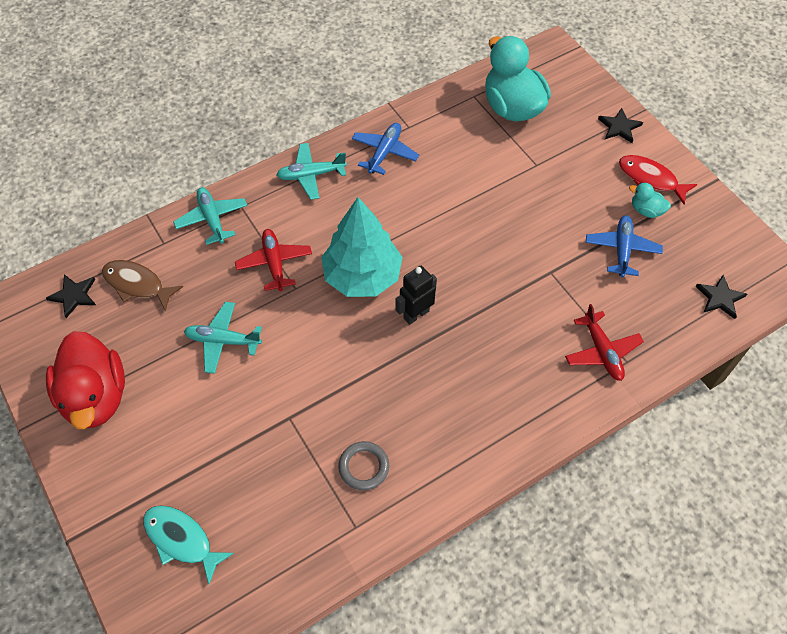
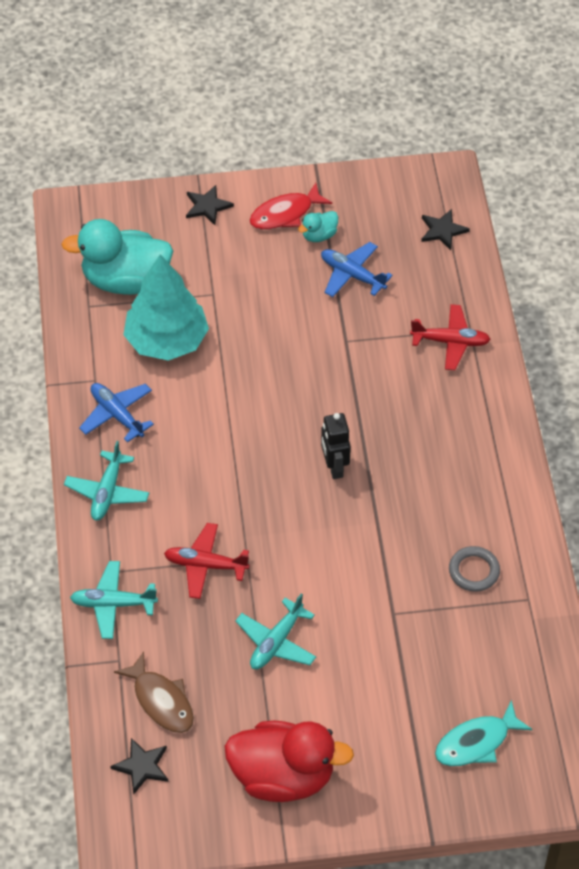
camera: 65 degrees left, 5 degrees down
brown fish [102,260,183,311] -> brown fish turned 90 degrees counterclockwise [114,652,194,733]
turquoise tree [321,197,403,297] -> turquoise tree moved to [124,254,209,361]

